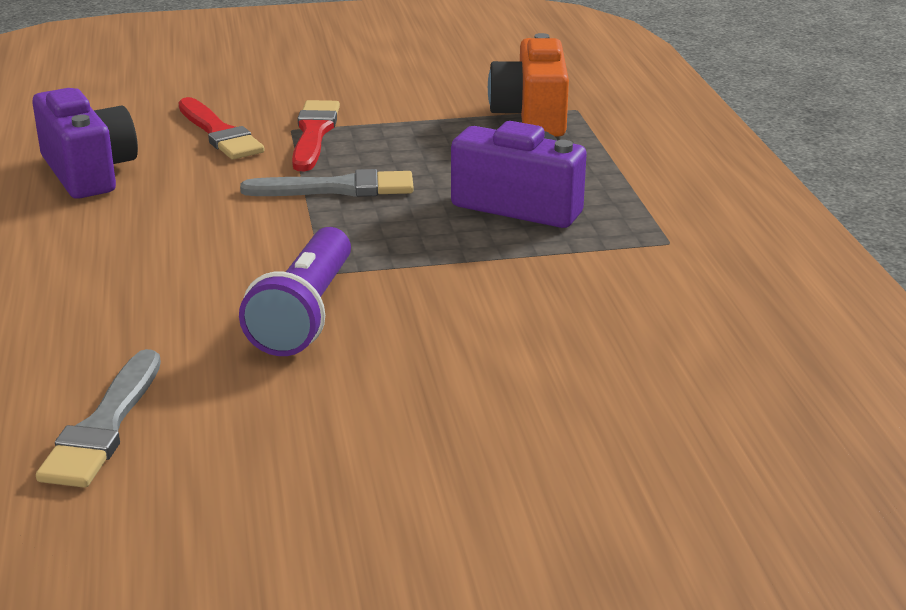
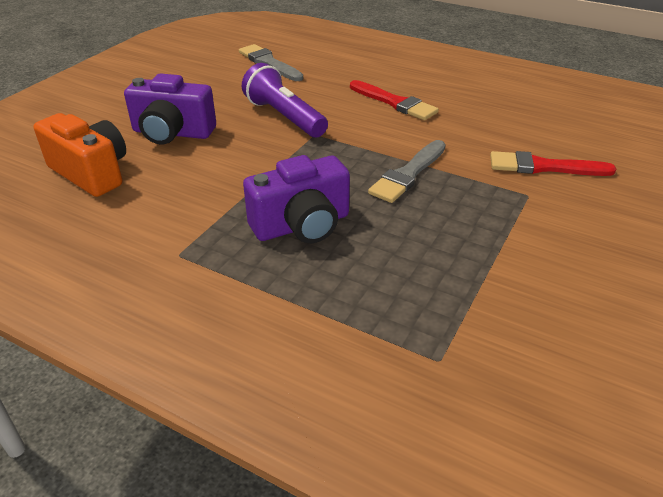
camera: 130 degrees right, 10 degrees up
purple camera [32,88,138,199] -> purple camera moved to [124,73,216,144]
red brush [292,100,340,171] -> red brush moved to [350,80,439,120]
orange camera [488,33,569,137] -> orange camera moved to [34,113,126,197]

